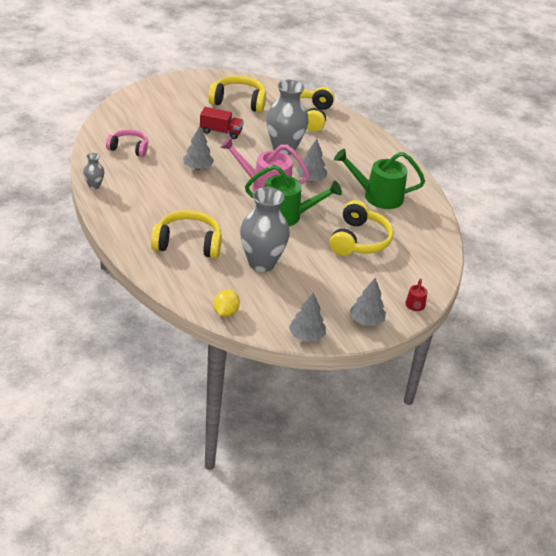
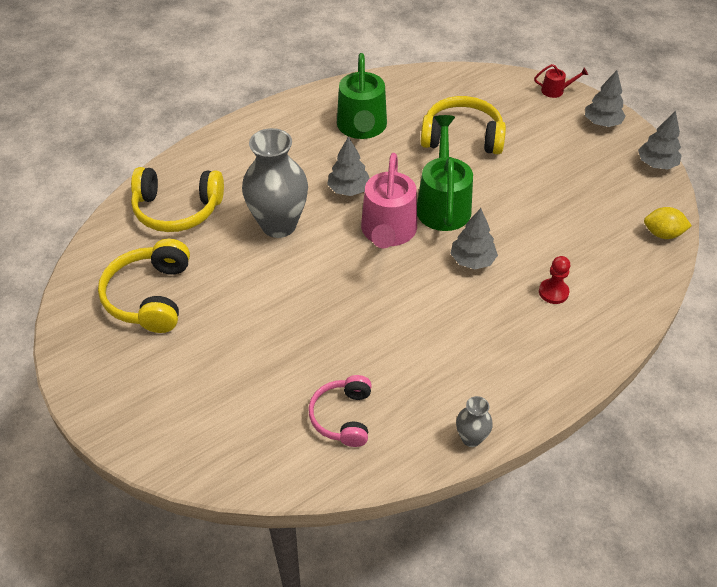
camera: 95 degrees left, 10 degrees up
yellow headphones [151,210,222,258] -> red pawn [539,256,570,304]
grey tree [183,126,214,170] -> grey tree moved to [450,208,498,269]
red truck [200,107,244,139] -> none
grey vase [240,187,290,272] -> none

